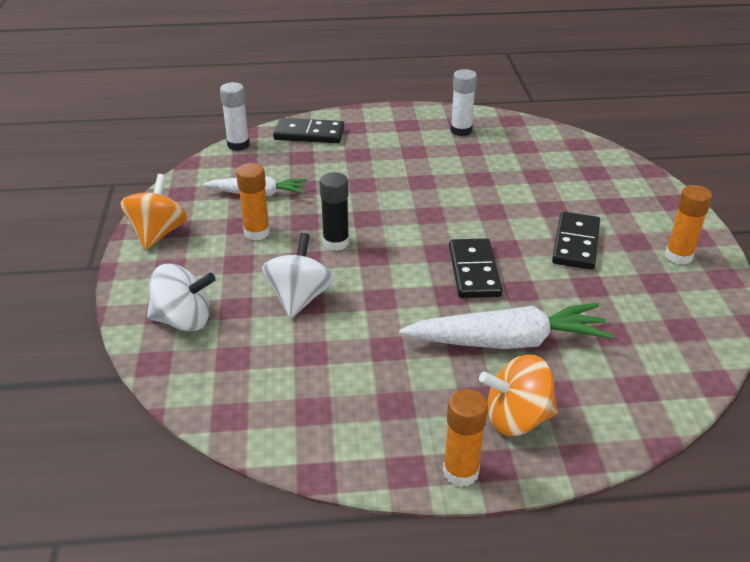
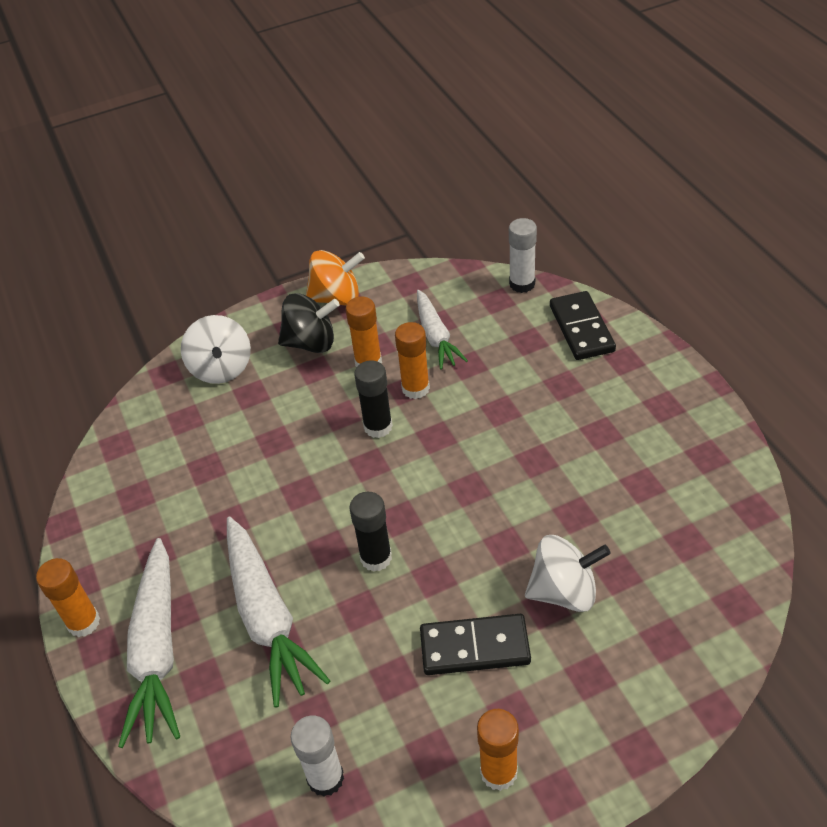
camera: 75 degrees right, 10 degrees up
white spinning top [262,233,334,319] -> white spinning top moved to [525,535,611,612]
black domino [449,238,503,298] -> black glue stick [349,492,392,572]
white glue stick [450,69,477,136] -> white glue stick moved to [290,715,344,797]
orange spinning top [479,355,558,436] -> white carrot [118,538,180,748]
none -> black spinning top [278,293,340,353]
none -> orange glue stick [395,322,430,399]

